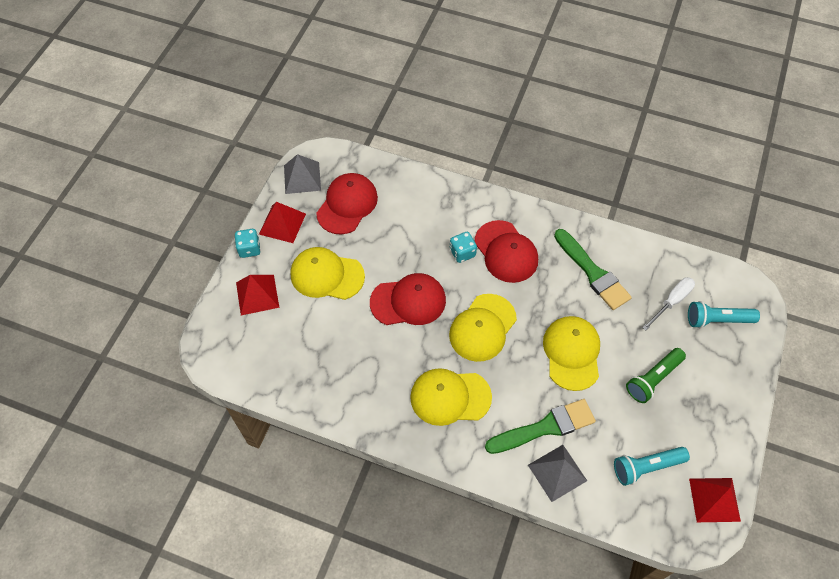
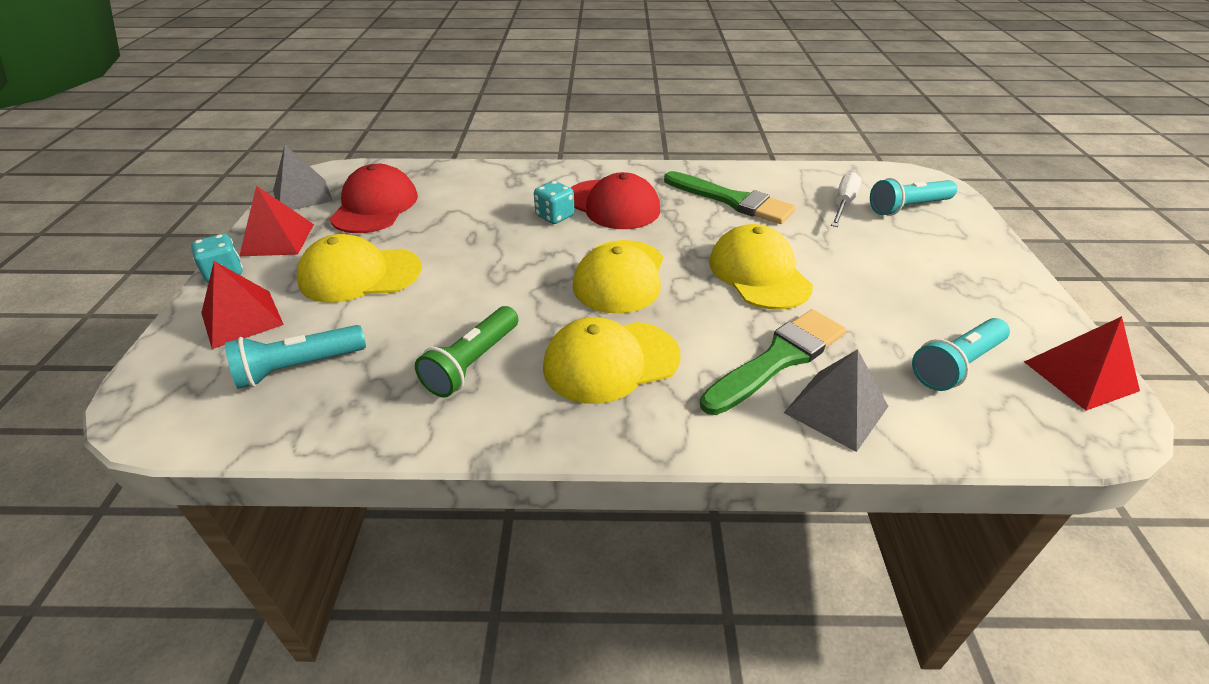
camera: 20 degrees left, 20 degrees down
red cap [370,273,446,325] -> none
green flashlight [626,348,686,403] -> green flashlight moved to [415,306,518,397]
none -> turquoise flashlight [225,325,366,389]

